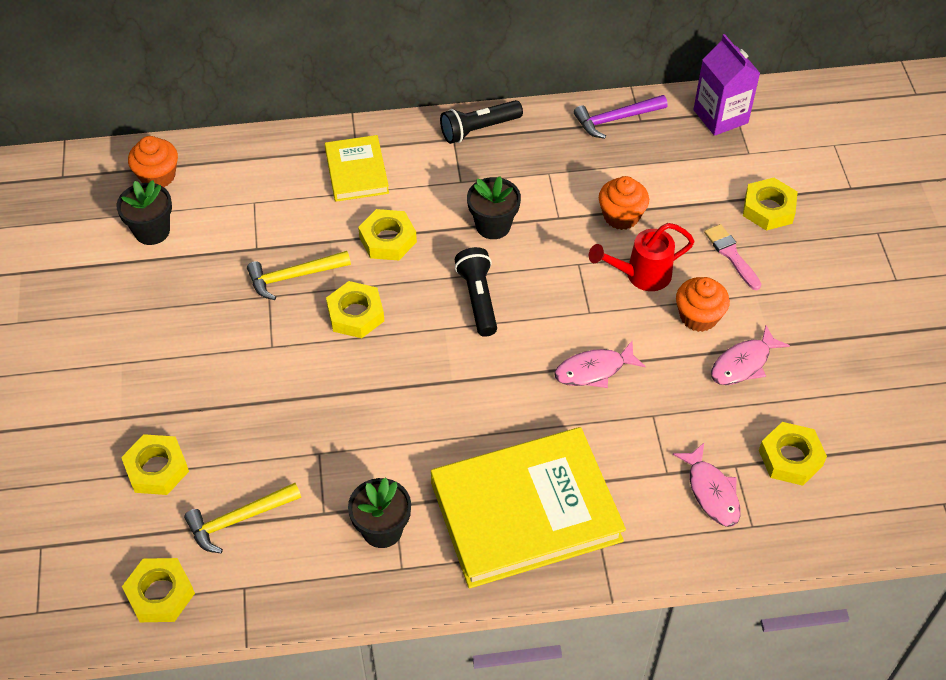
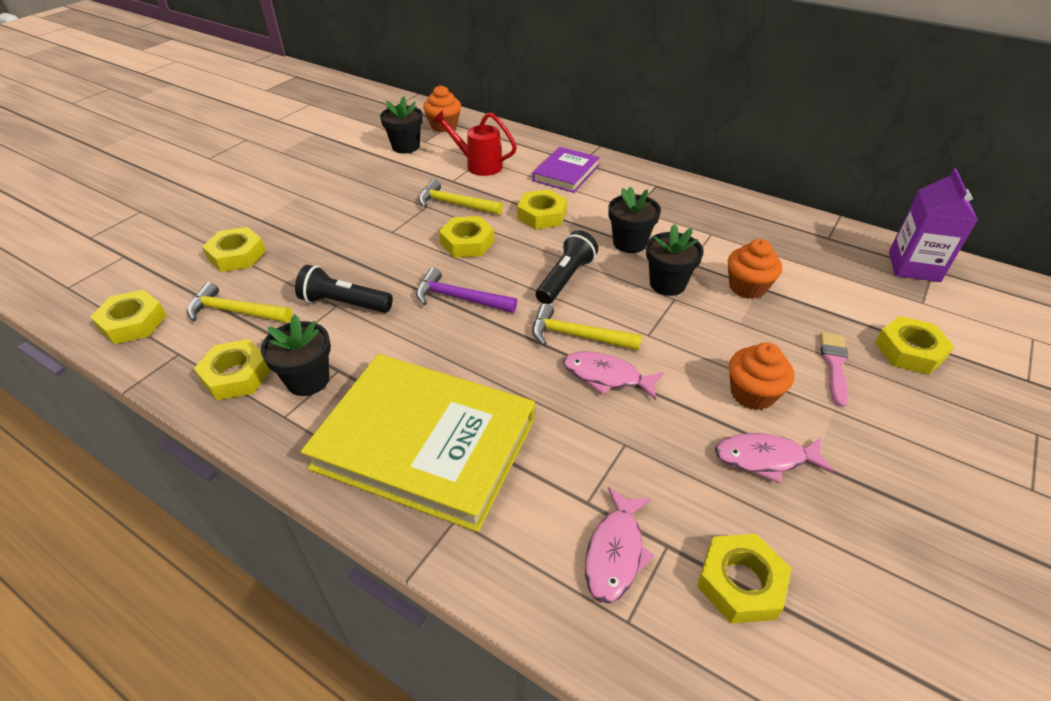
camera: 40 degrees right, 10 degrees down
yellow book [325,135,389,202] -> purple book [532,147,600,193]
black flashlight [440,100,523,144] -> black flashlight moved to [295,265,393,313]
purple hammer [574,95,668,139] -> purple hammer moved to [416,268,517,313]
red watering can [589,223,695,291] -> red watering can moved to [432,110,517,176]
none -> yellow nut [194,339,271,401]
none -> yellow hammer [532,303,642,351]
none -> black flower pot [646,224,704,296]

